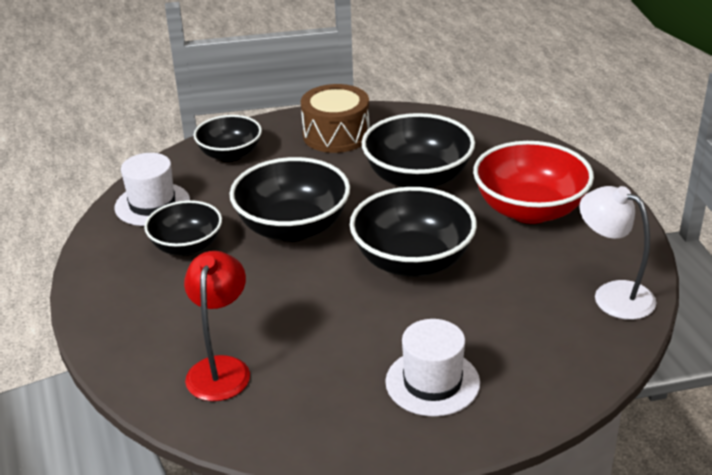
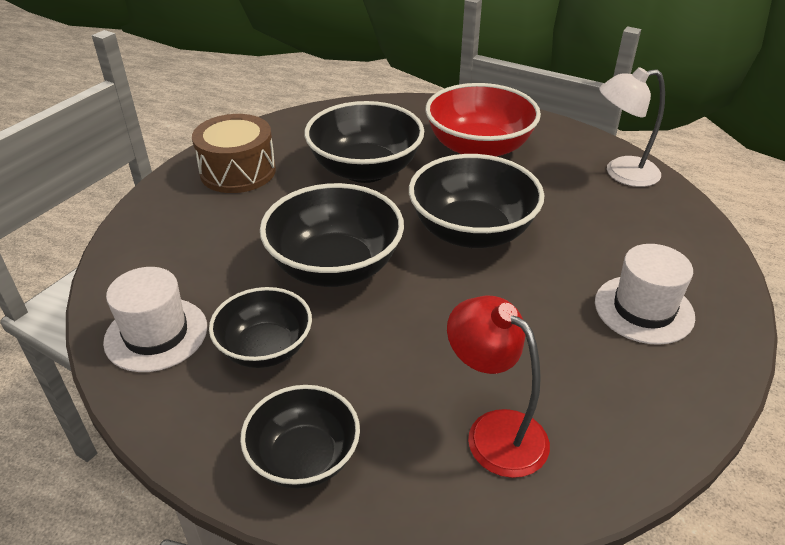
camera: 50 degrees left, 5 degrees up
black bowl [193,115,262,162] -> black bowl moved to [240,385,360,489]

